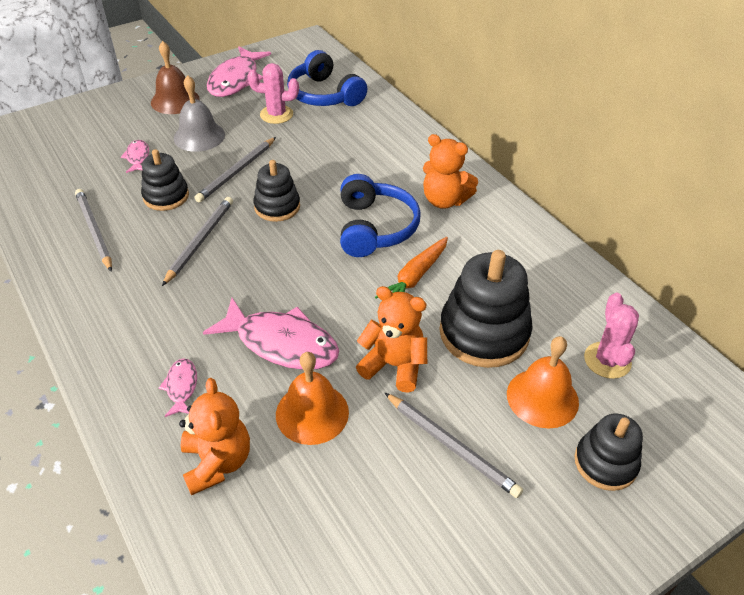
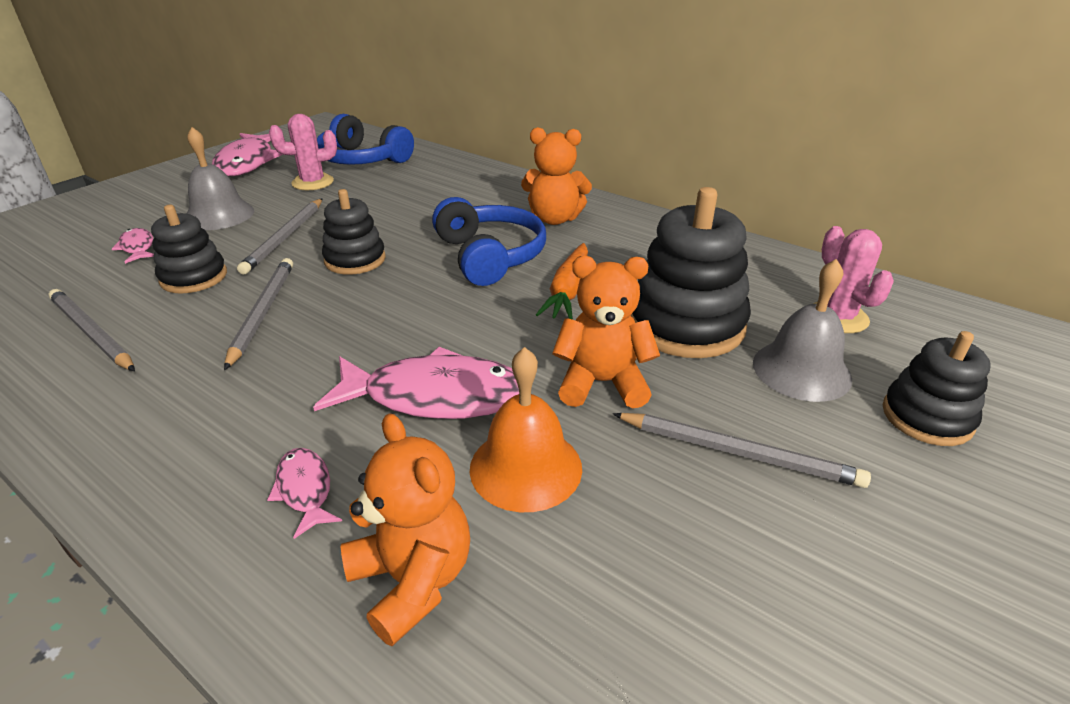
camera: 20 degrees left, 10 degrees down
brown bell [151,41,200,114] -> none
orange bell [507,336,579,429] -> grey bell [753,259,852,402]

